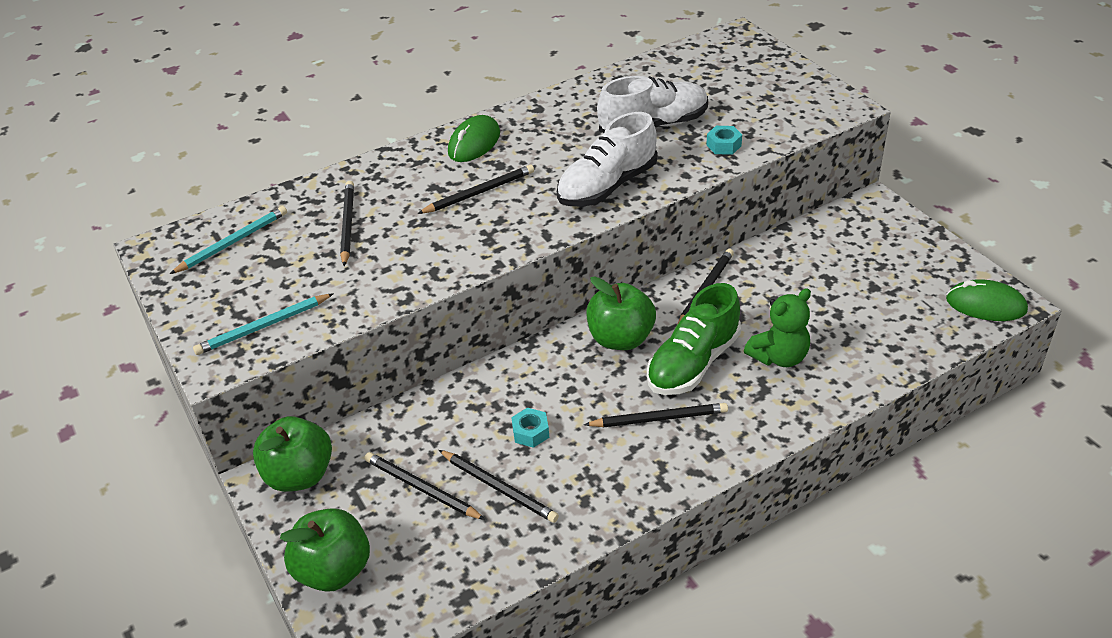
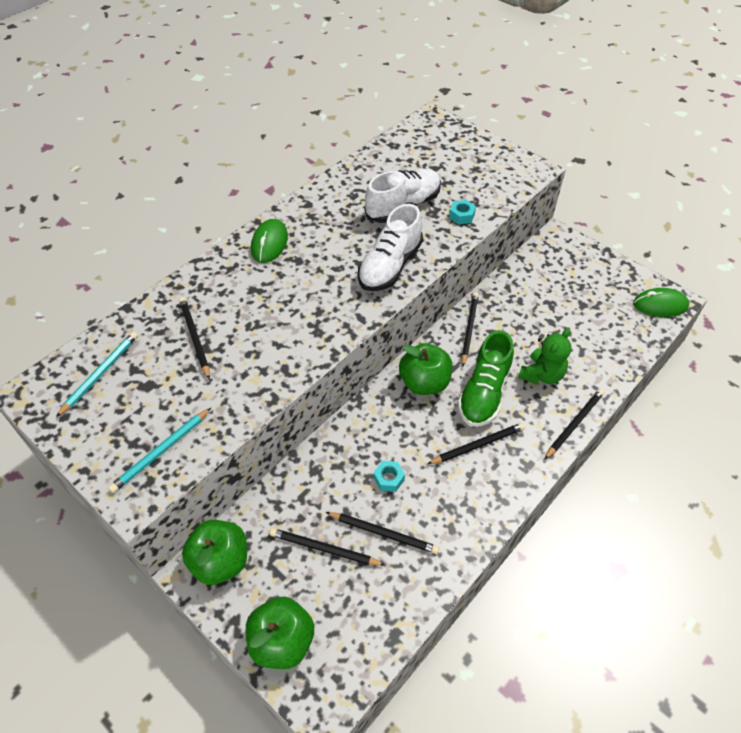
camera: 20 degrees left, 10 degrees up
black pencil [417,165,534,214] -> black pencil moved to [544,389,604,460]

